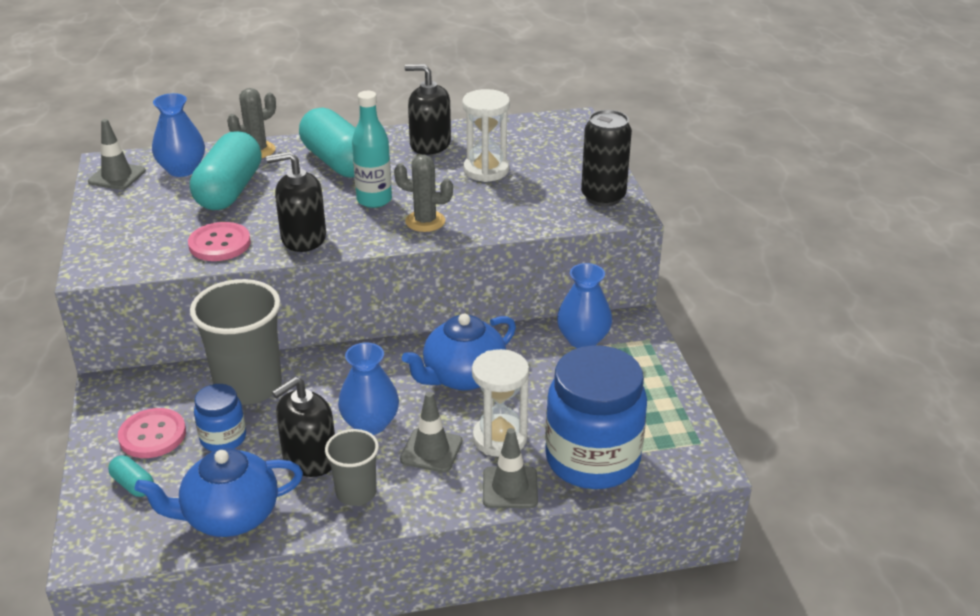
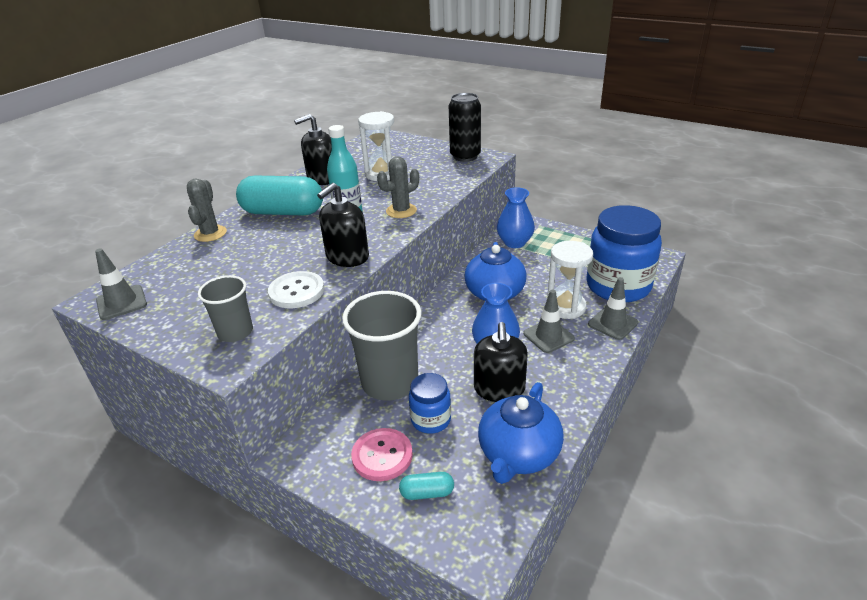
camera: 45 degrees left, 0 degrees up
blue vase [152,93,205,177] -> none
pink button [188,222,251,261] -> white button [268,271,324,308]
turquoise capsule [190,131,262,210] -> none
grey cup [325,429,379,506] -> grey cup moved to [198,275,253,342]

